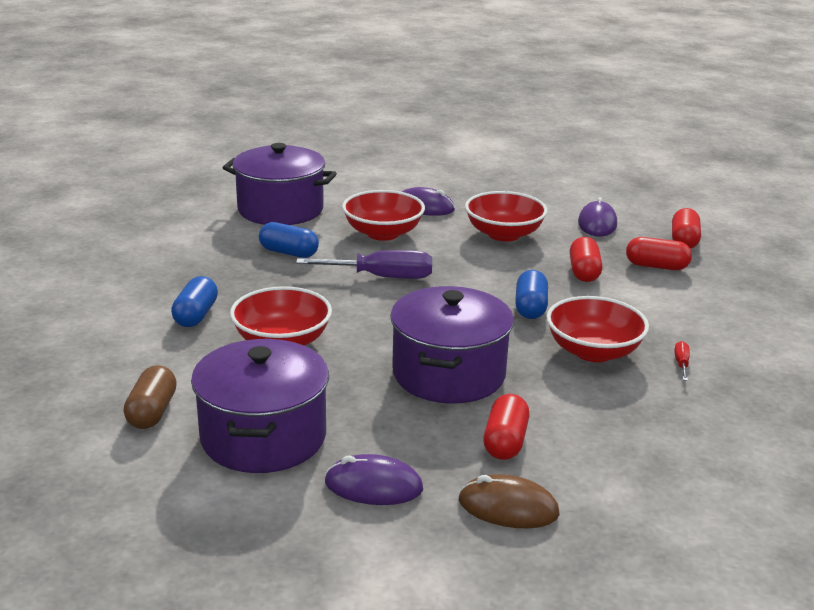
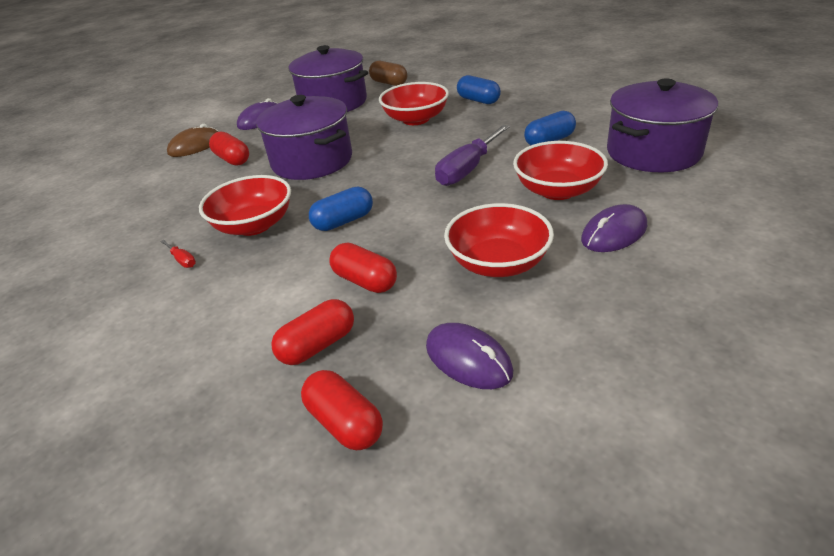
camera: 130 degrees right, 10 degrees up
blue capsule [515,270,548,319] -> blue capsule turned 75 degrees counterclockwise [309,187,373,231]

